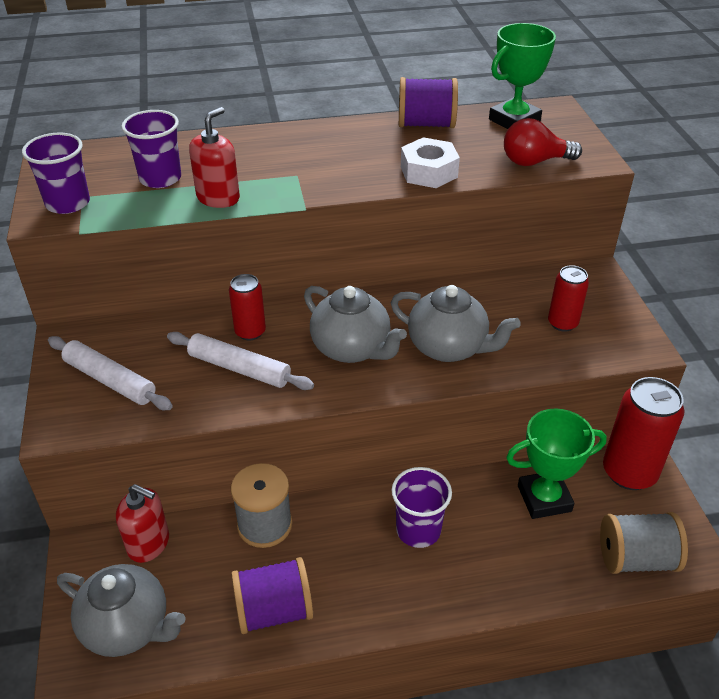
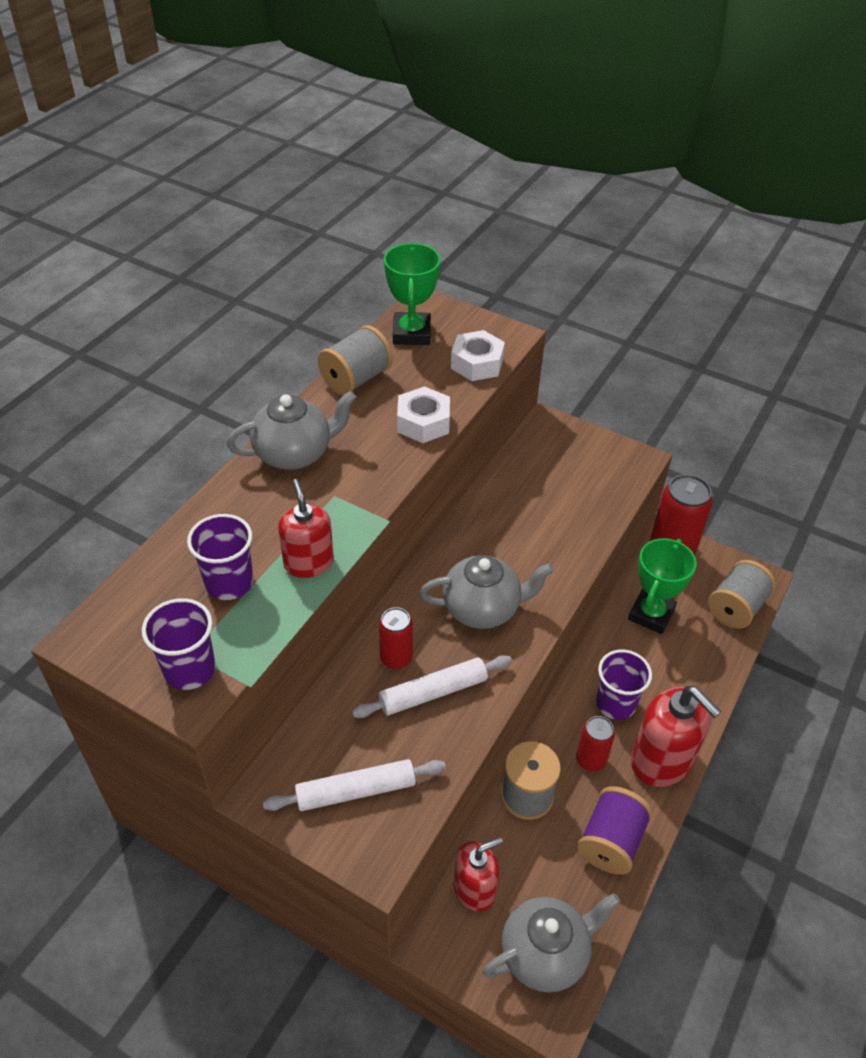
camera: 50 degrees left, 5 degrees up
grey teapot [391,285,521,362] -> grey teapot moved to [227,391,356,470]
purple spool [399,77,458,128] -> grey spool [318,325,393,395]
red light bulb [504,118,582,166] -> white nut [451,330,505,381]
red can [548,265,589,332] -> red can moved to [576,716,615,772]
none -> red soap dispenser [631,686,722,787]

